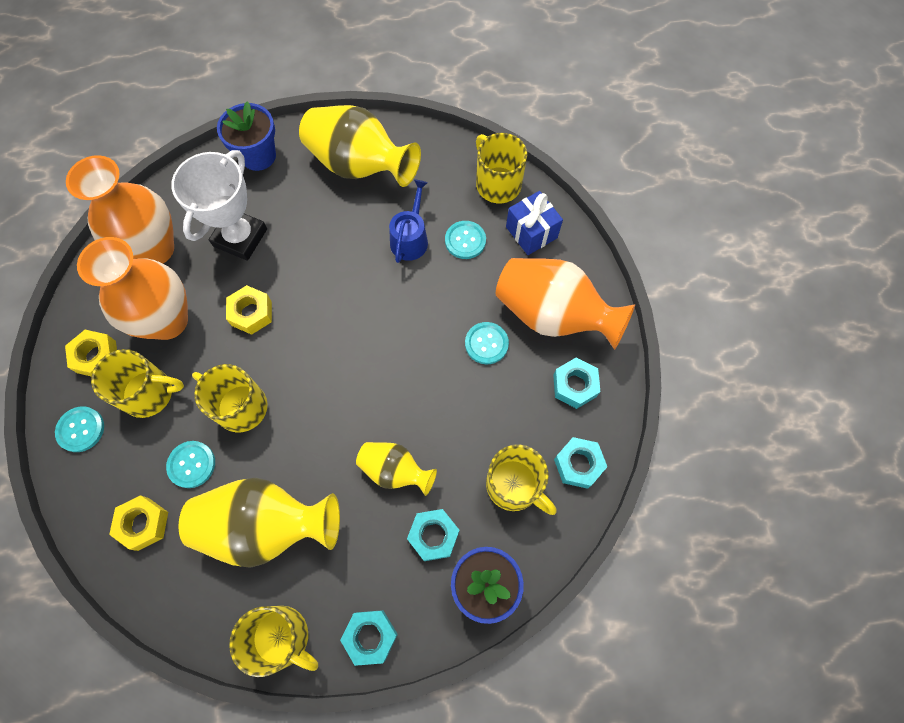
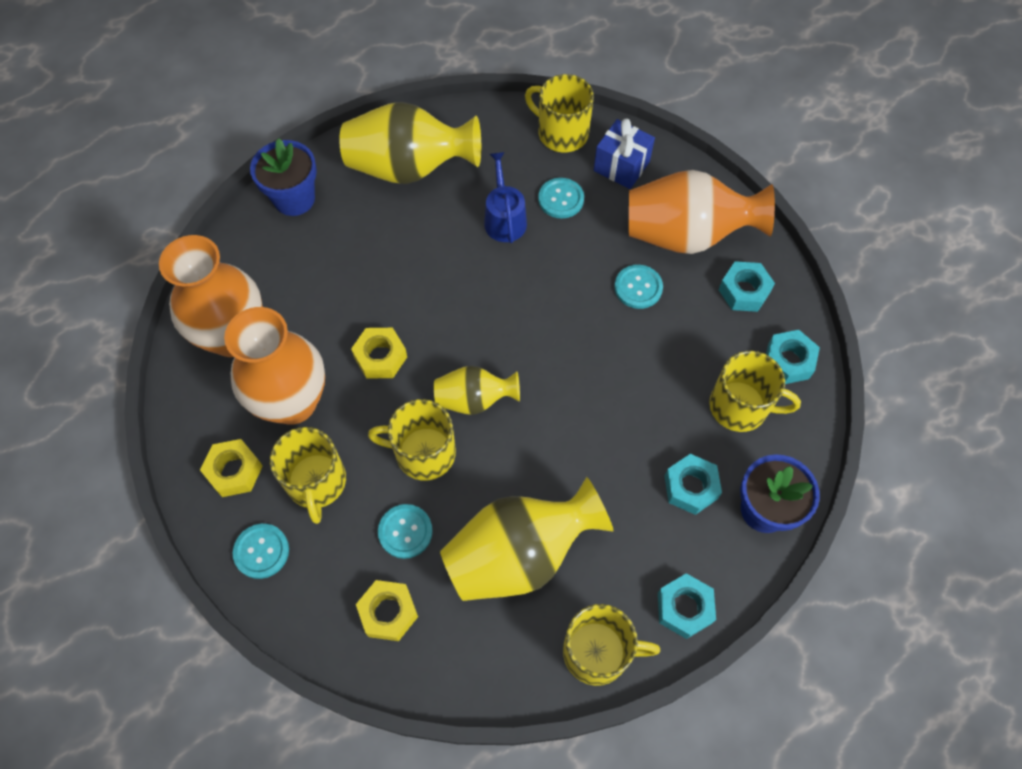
camera: 25 degrees left, 5 degrees down
yellow mug [91,349,184,418] -> yellow mug turned 105 degrees clockwise [270,427,346,524]
white trophy [171,150,267,261] -> none
yellow vase [356,442,437,496] -> yellow vase moved to [434,366,520,415]

